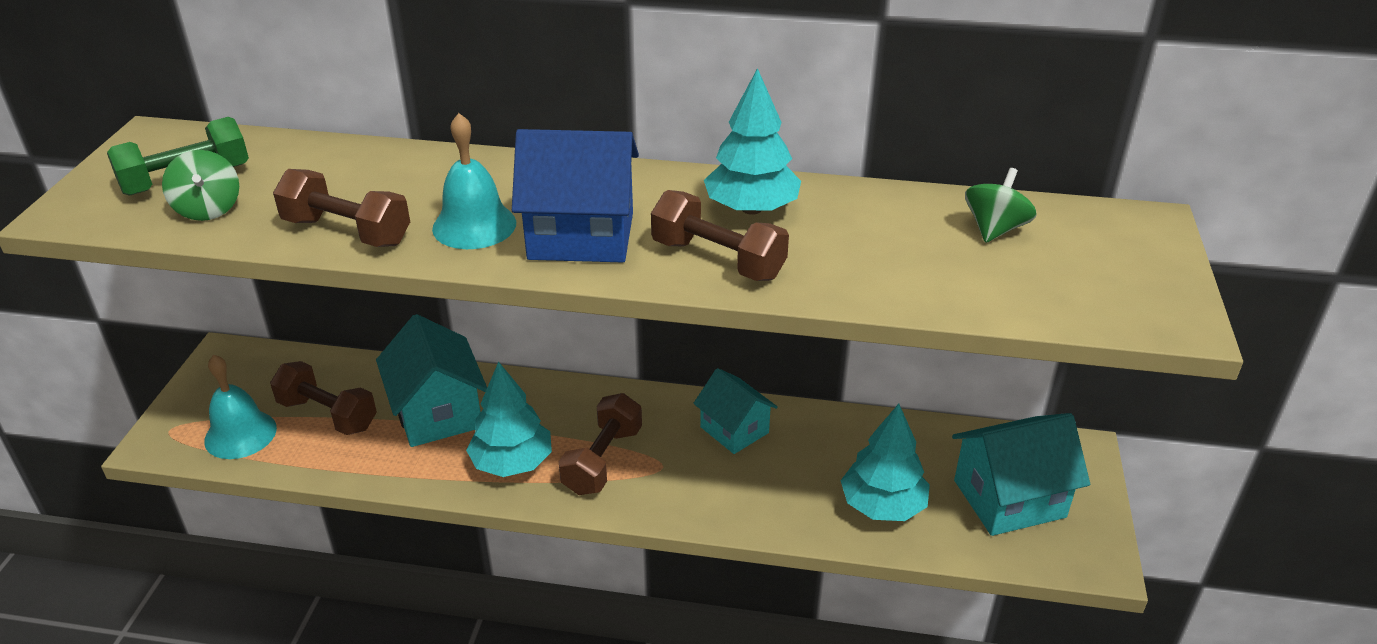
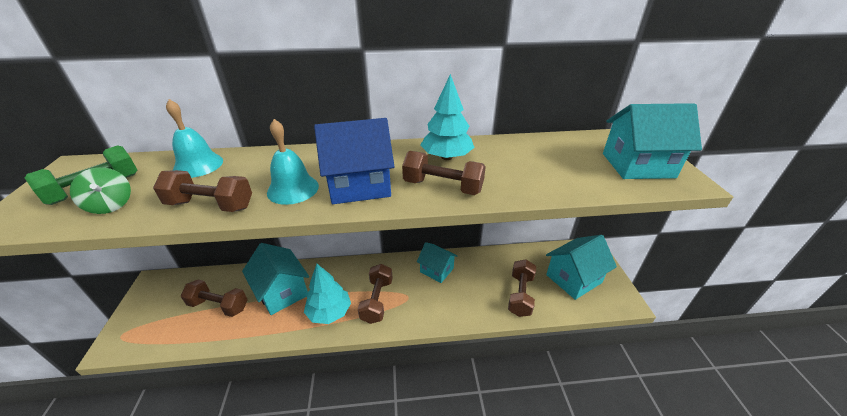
camera: 15 degrees left, 0 degrees up
turquoise bell [204,354,277,459] -> turquoise bell moved to [166,99,223,178]
turquoise tree [841,404,930,521] -> brown dumbbell [508,259,536,317]
green spinning top [965,168,1037,243] -> none
none -> turquoise house [603,103,702,179]

